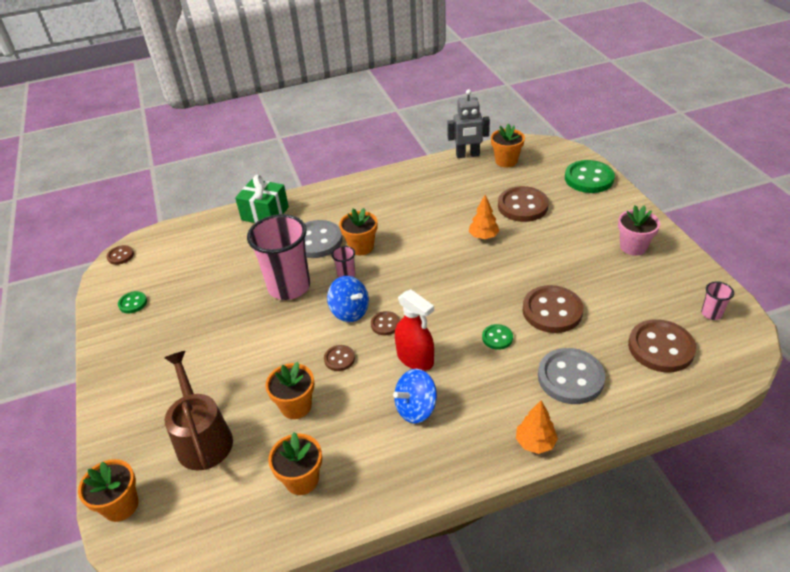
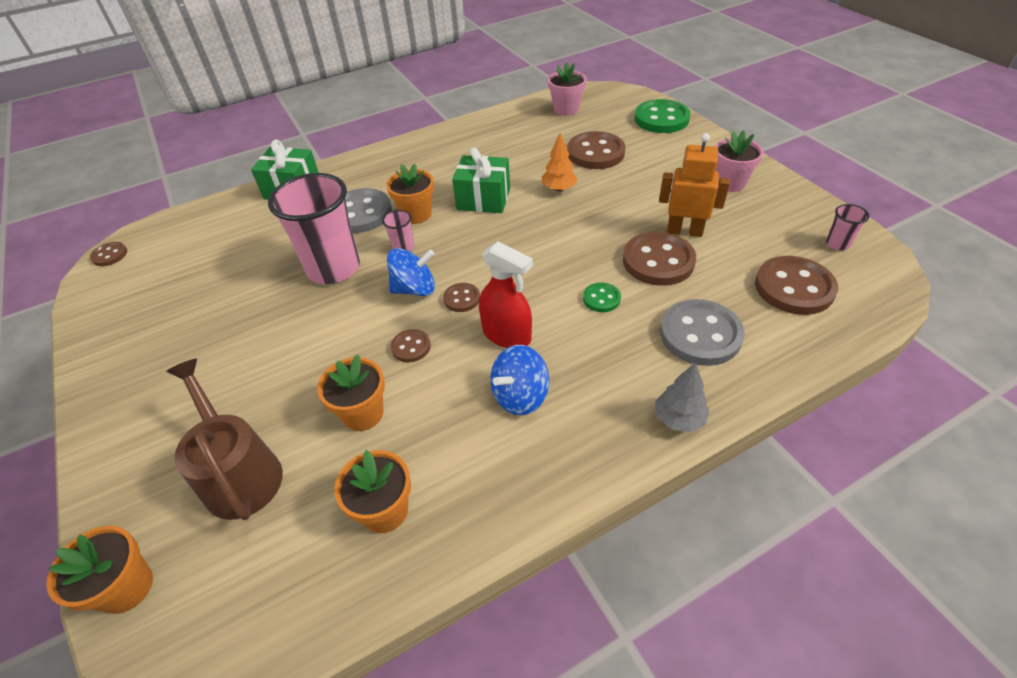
camera: 10 degrees left, 5 degrees up
green button [118,291,147,313] -> none
blue spinning top [327,276,369,322] -> blue spinning top turned 45 degrees counterclockwise [387,248,435,296]
grey robot [447,89,490,158] -> none
orange flower pot [491,123,525,167] -> pink flower pot [548,62,587,116]
orange tree [516,400,558,454] -> grey tree [655,363,709,433]
none -> green gift [452,147,510,213]
none -> orange robot [659,133,730,237]

